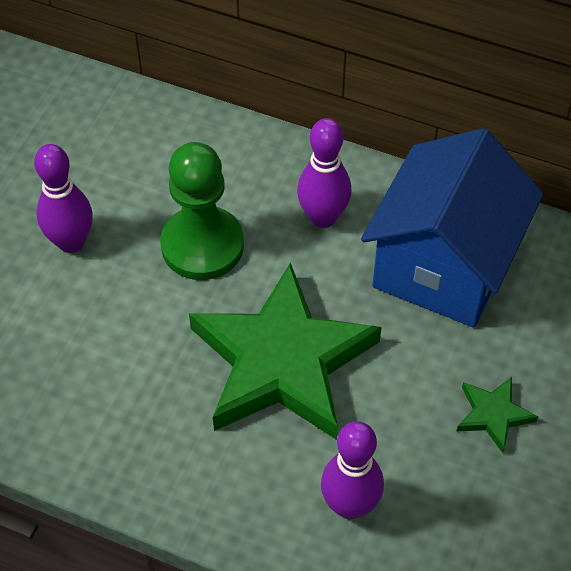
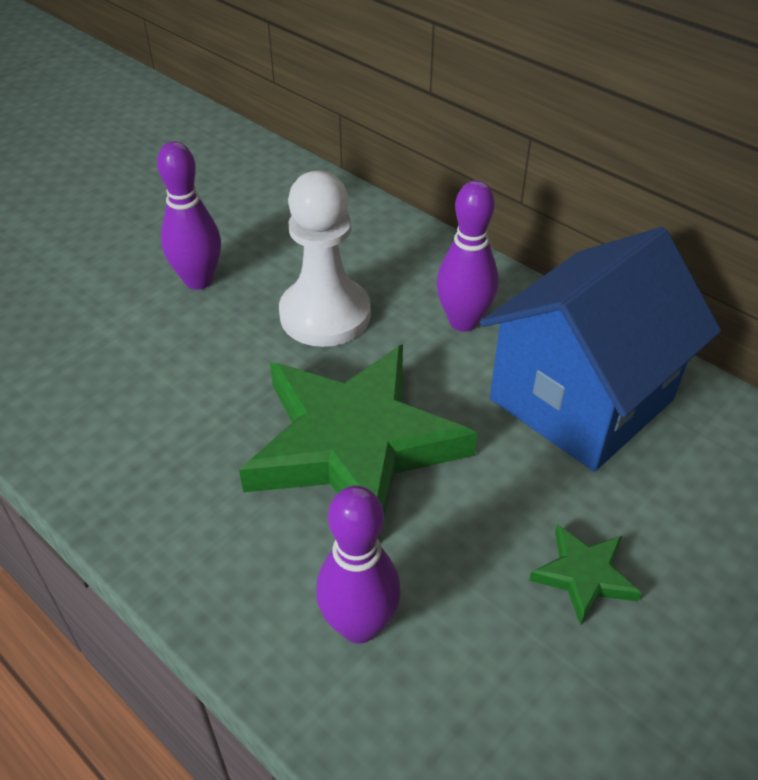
camera: 20 degrees right, 10 degrees down
green pawn [160,142,244,280] -> white pawn [279,171,371,347]

